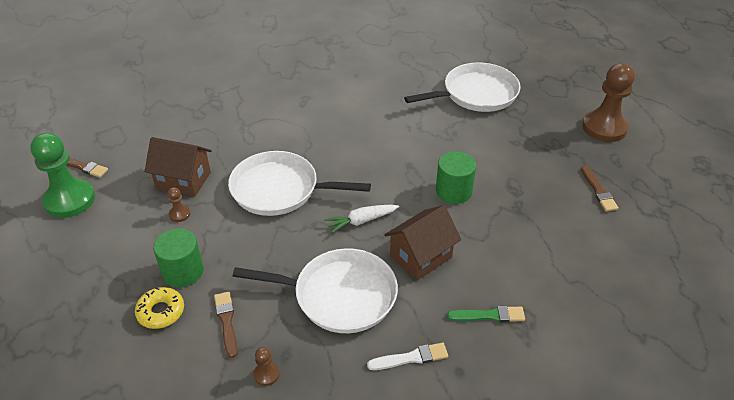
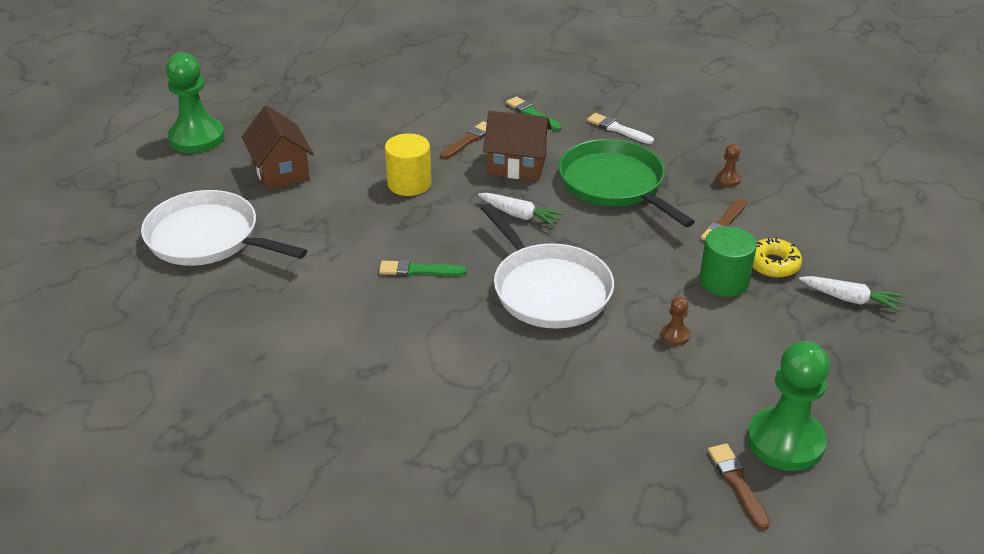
camera: 130 degrees left, 5 degrees down
brown house [145,137,212,197] -> brown house moved to [242,106,314,190]
white pan [233,248,398,333] -> green pan [559,139,695,227]
green cylinder [436,151,476,204] -> yellow cylinder [385,133,431,196]
brown brush [581,165,619,212] -> brown brush moved to [440,121,487,159]
brown pawn [582,63,635,142] -> green pawn [166,52,225,153]
none -> green brush [379,260,467,276]
none -> white carrot [799,276,903,312]

